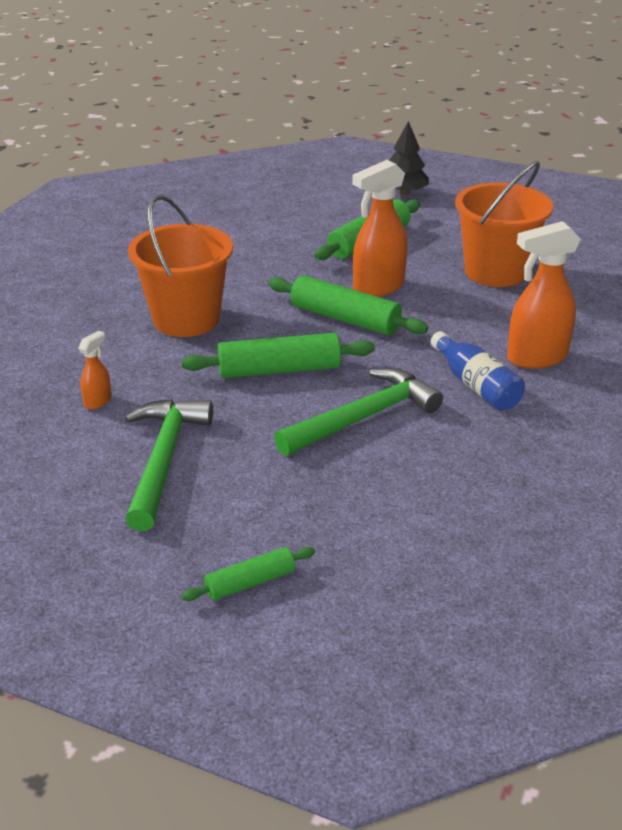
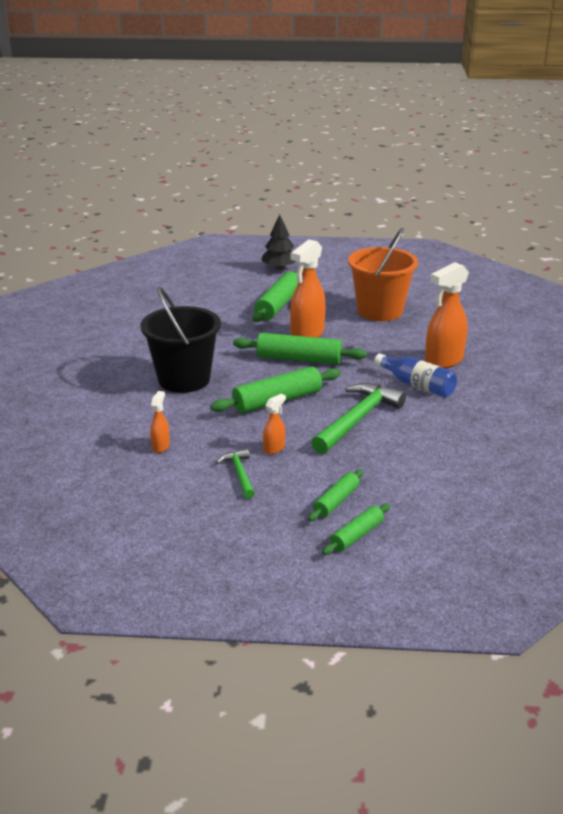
camera: 20 degrees left, 5 degrees down
green hammer [125,399,213,531] -> green hammer [216,449,255,499], size x0.53
orange bucket [128,195,233,337] -> black bucket [140,286,221,393]
none -> orange spray bottle [263,394,286,454]
none -> green rolling pin [308,469,363,521]

